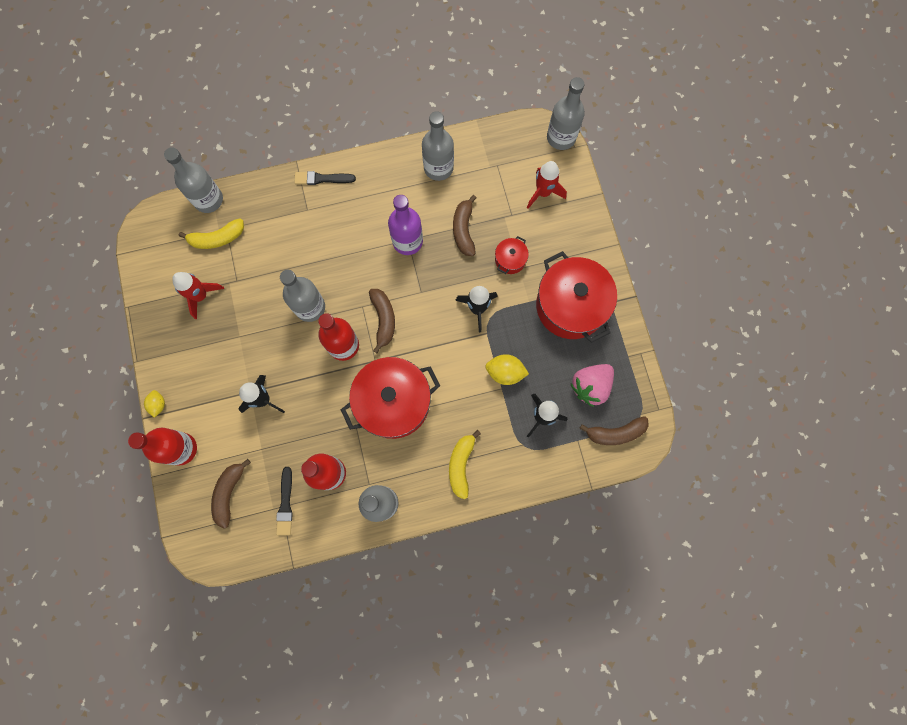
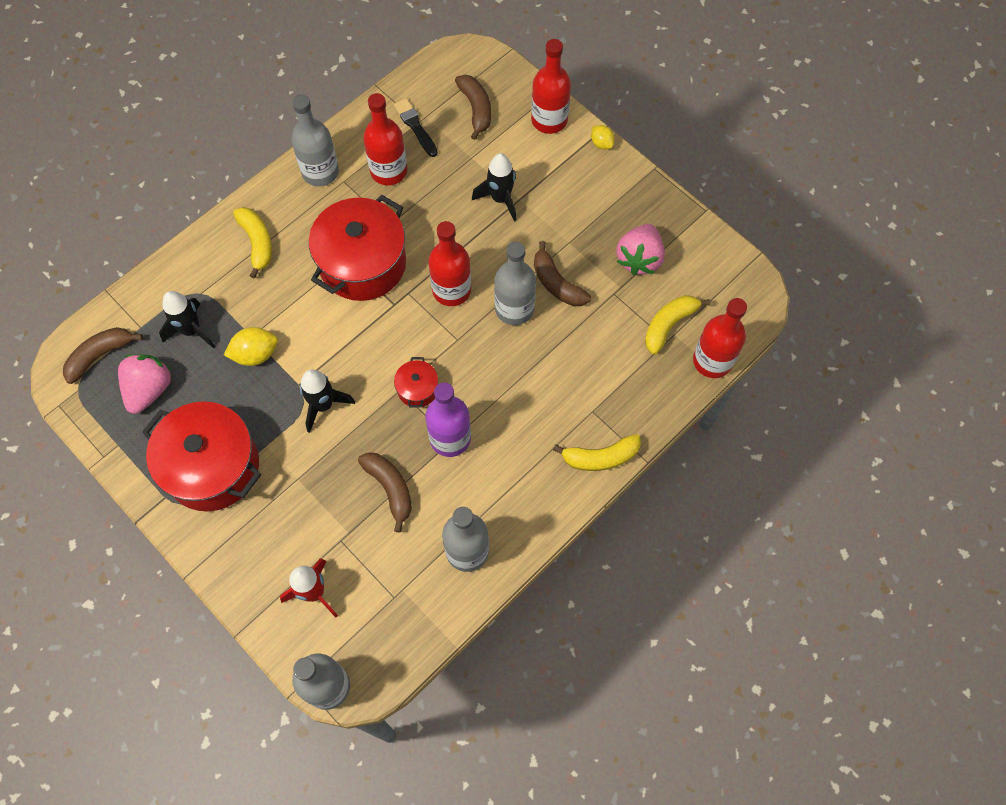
camera: 150 degrees right, 10 degrees down
grey bottle [164,147,223,213] -> red bottle [693,298,747,378]
red rocket [172,272,224,319] -> pink strawberry [616,224,665,275]
black brush [295,171,356,185] -> yellow banana [553,434,641,471]
brown banana [369,289,395,353] -> brown banana moved to [534,241,591,306]
red pot [495,236,529,274] -> red pot moved to [394,357,438,408]

